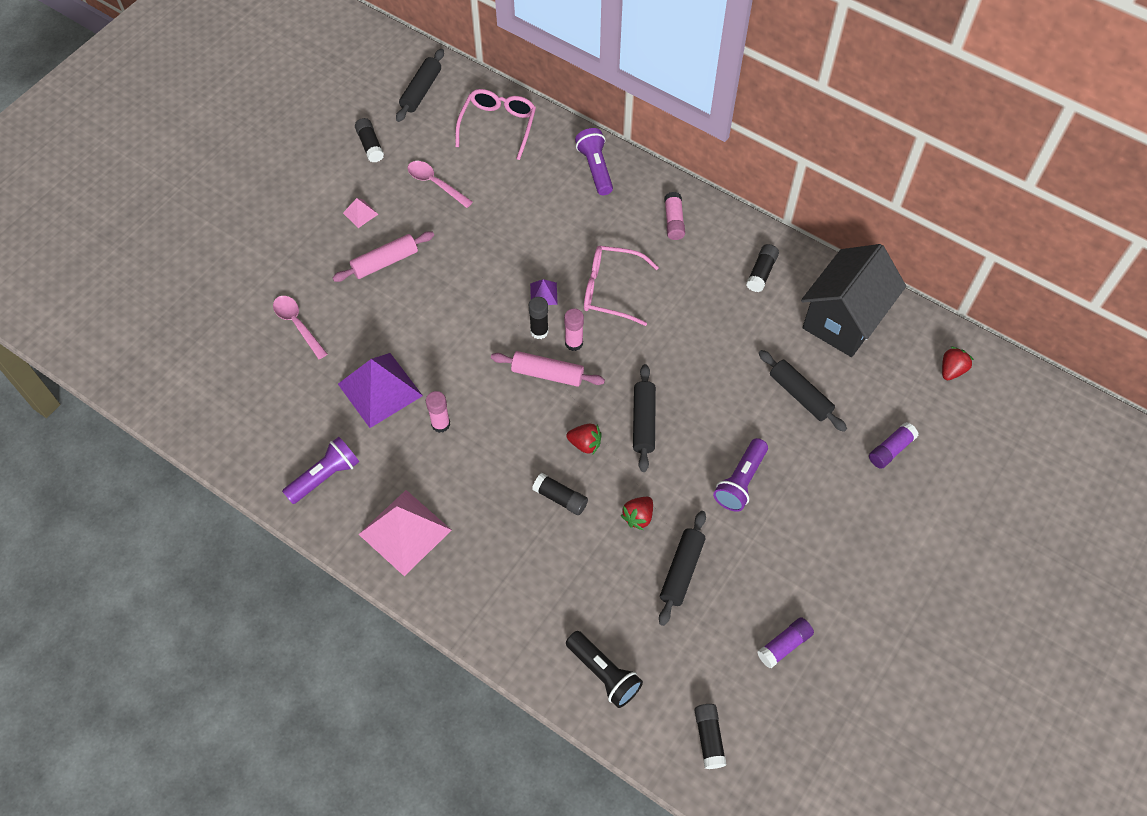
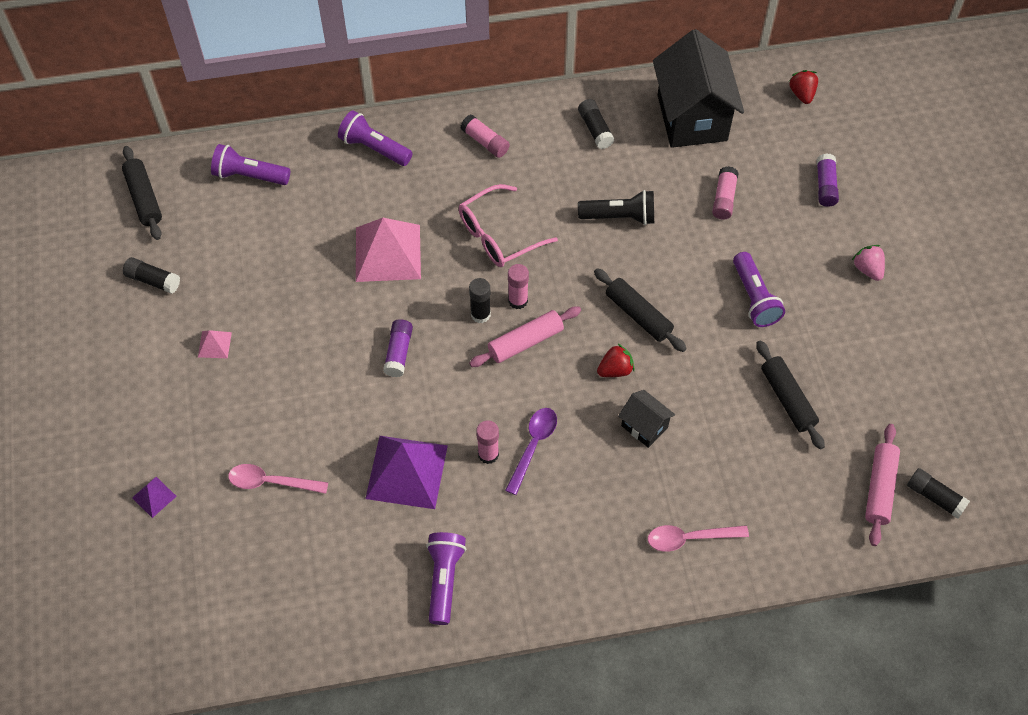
camera: 45 degrees left, 0 degrees up
pink rolling pin [333,231,434,282] -> pink rolling pin moved to [865,424,900,546]
pink pyramid [358,490,452,576] -> pink pyramid moved to [356,218,421,282]
pink spoon [407,161,473,208] -> pink spoon moved to [648,525,749,552]
pink glasses [455,89,536,160] -> purple flashlight [211,144,290,185]
purple pyramid [530,279,558,305] -> purple pyramid moved to [132,477,177,518]
black glue stick [532,473,588,515] -> black house [618,390,675,448]
black flashlight [566,631,643,708] -> black flashlight moved to [578,190,654,225]
red strawberry [621,497,653,530] -> none
purple glue stick [757,617,814,668] -> purple glue stick moved to [383,319,413,377]
black rolling pin [759,350,847,432] -> pink glue stick [712,166,739,219]
none -> purple spoon [505,408,557,495]
none -> pink strawberry [852,245,885,281]

